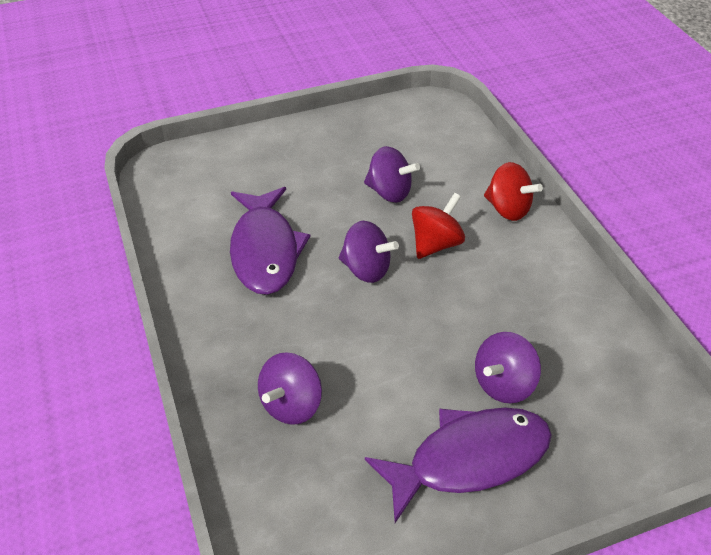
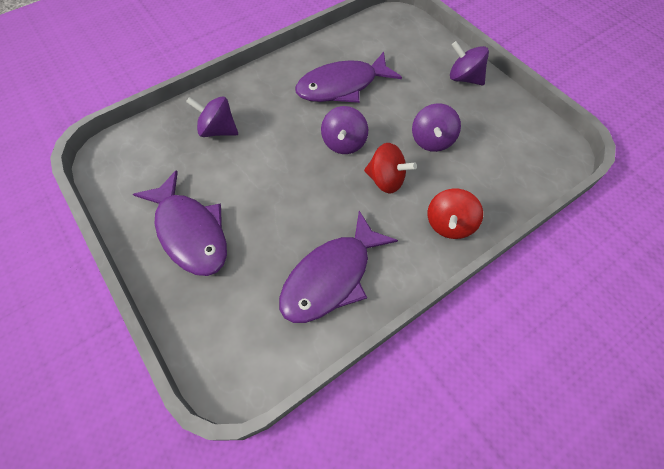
camera: 75 degrees right, 15 degrees up
purple spinning top [475,332,541,403] -> purple spinning top moved to [450,41,489,85]
none -> purple fish [279,211,398,323]

